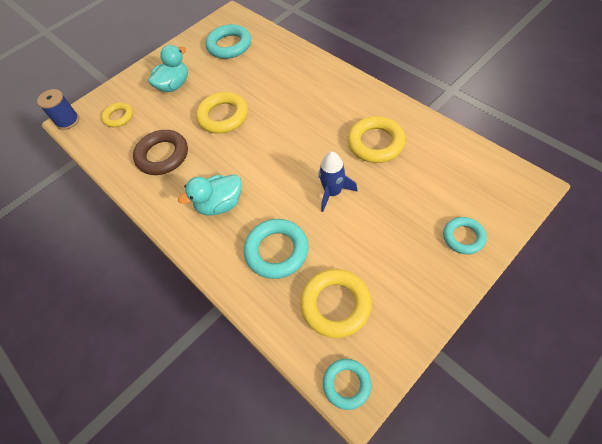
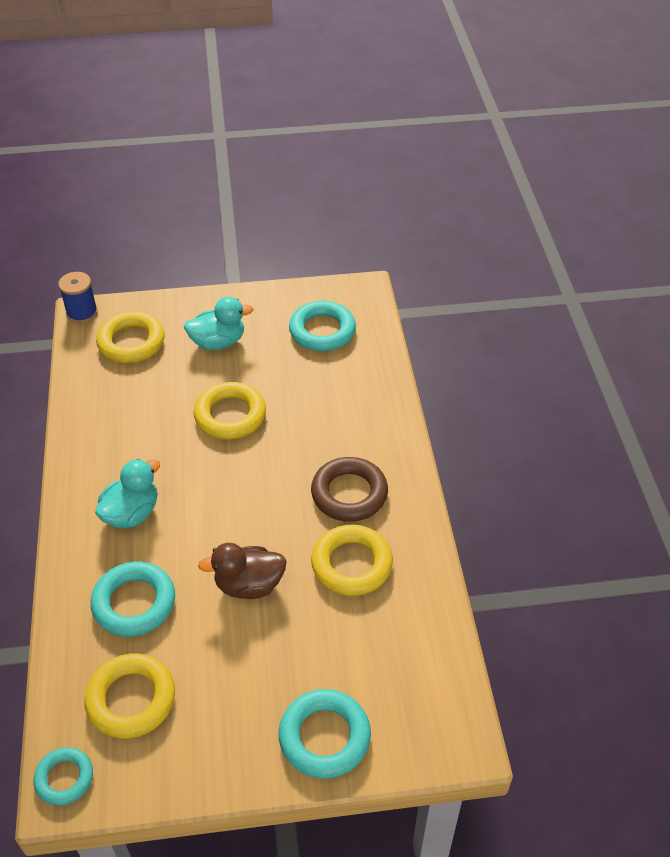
camera: 30 degrees right, 10 degrees down
yellow ring [101,102,133,127] -> yellow ring [96,312,164,363], size x1.61
brown ring [133,130,188,175] -> brown ring moved to [311,457,388,522]
turquoise duck [178,174,242,216] -> turquoise duck turned 120 degrees clockwise [95,459,160,528]
blue rocket [319,152,358,212] -> brown duck [198,543,287,599]
turquoise ring [443,217,487,254] -> turquoise ring [279,689,371,779], size x1.61

